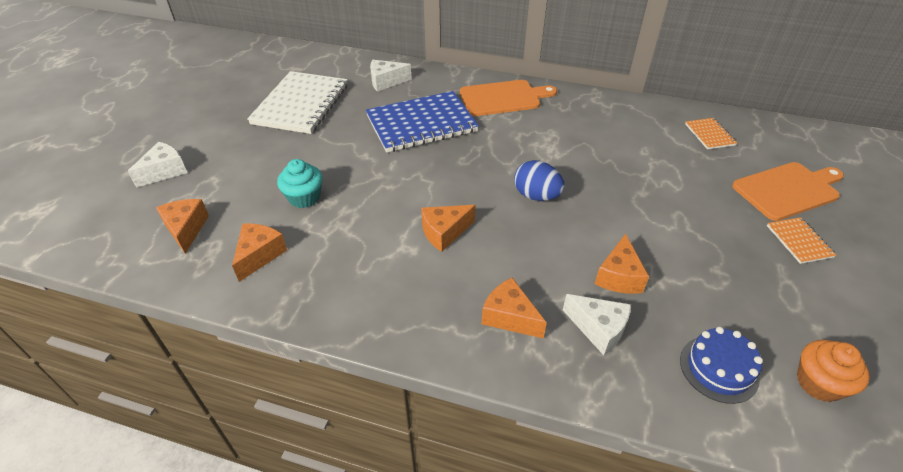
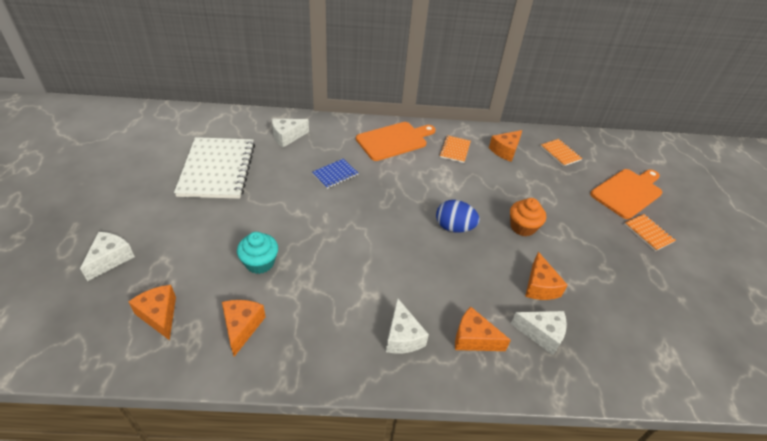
camera: 20 degrees left, 0 degrees up
blue notebook [366,91,479,153] -> blue notebook [312,159,358,189], size x0.45
orange cheese [421,205,476,252] -> orange cheese moved to [489,130,522,162]
blue cake [680,327,763,404] -> none
orange cupcake [797,340,870,402] -> orange cupcake moved to [510,198,546,236]
none -> white cheese [386,298,429,353]
none -> orange notebook [439,135,471,163]

